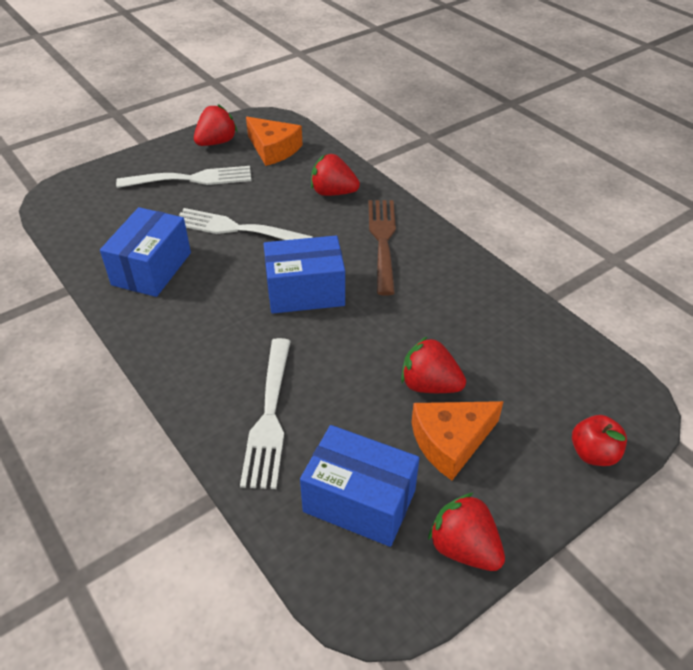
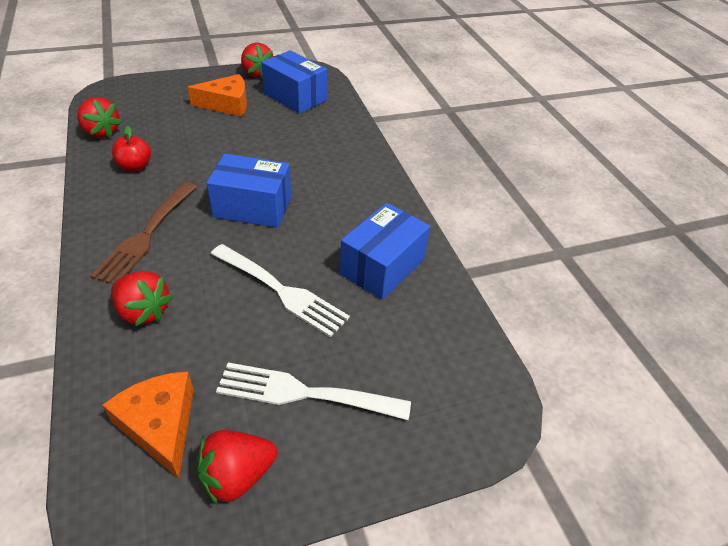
camera: 165 degrees left, 0 degrees up
white fork [240,338,291,489] -> none
red strawberry [401,337,466,393] -> red strawberry moved to [77,97,122,138]
red apple [572,415,627,466] -> red apple moved to [112,126,151,172]

